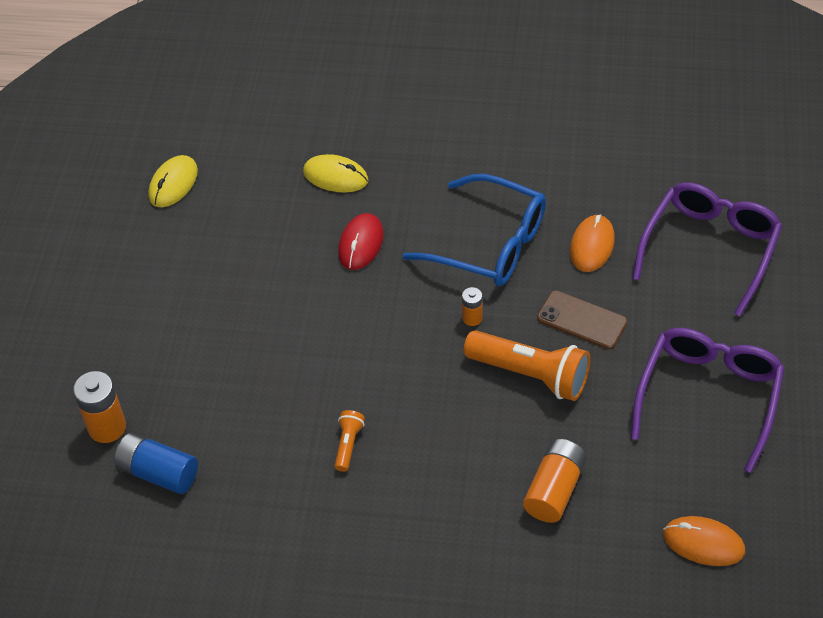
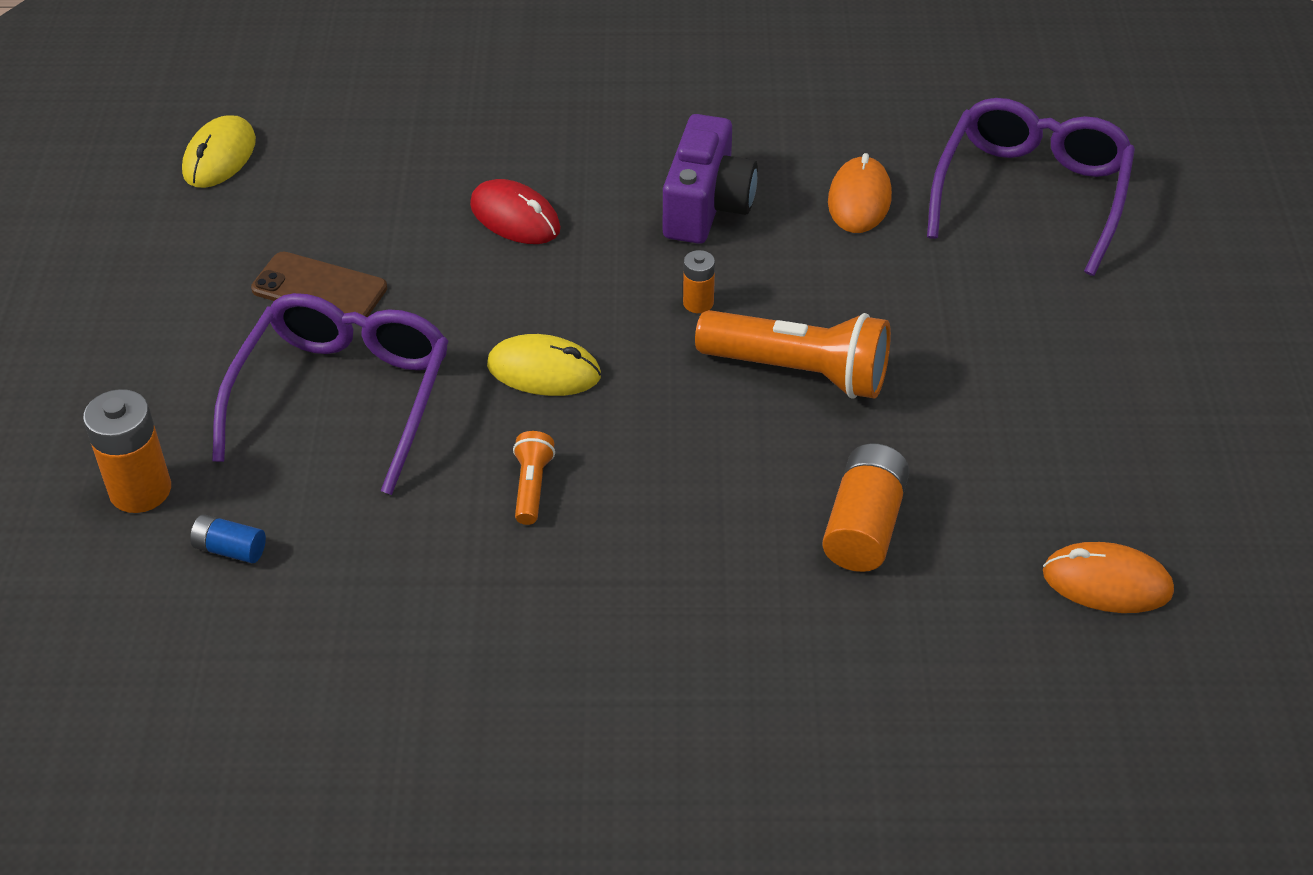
camera: 10 degrees left, 5 degrees down
blue battery [114,432,198,494] -> blue battery [190,514,266,563], size x0.55
yellow mouse [303,154,369,192] -> yellow mouse moved to [487,334,601,396]
red mouse [338,213,384,270] -> red mouse turned 60 degrees counterclockwise [470,179,561,244]
blue glasses [402,174,546,286] -> purple camera [663,114,758,244]
brown phone [537,290,628,349] -> brown phone moved to [251,252,387,317]
purple glasses [631,328,785,473] -> purple glasses moved to [212,293,449,495]

